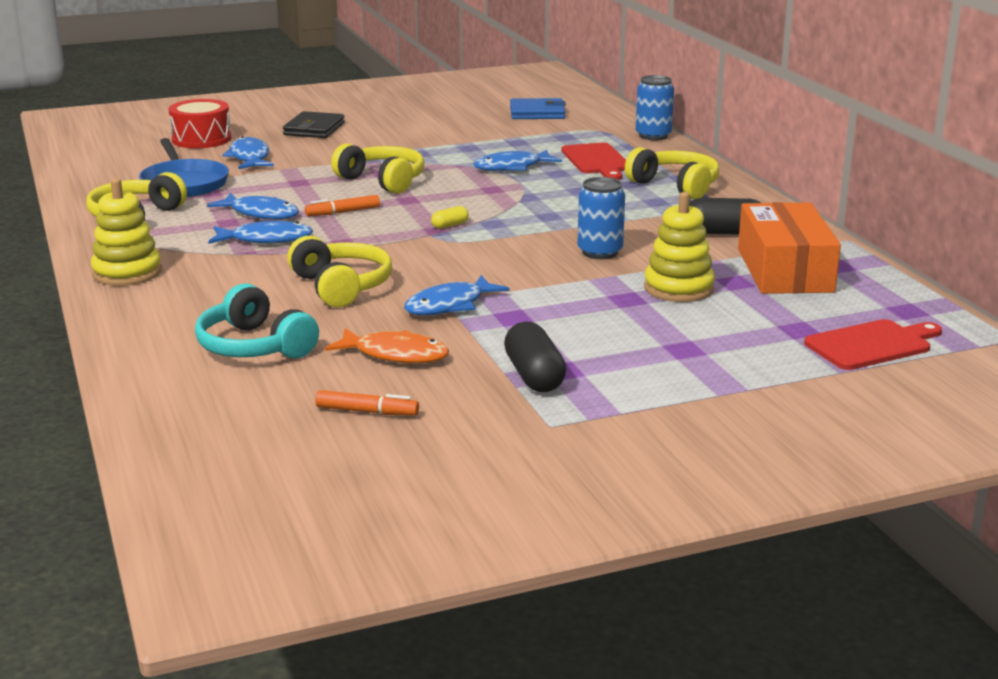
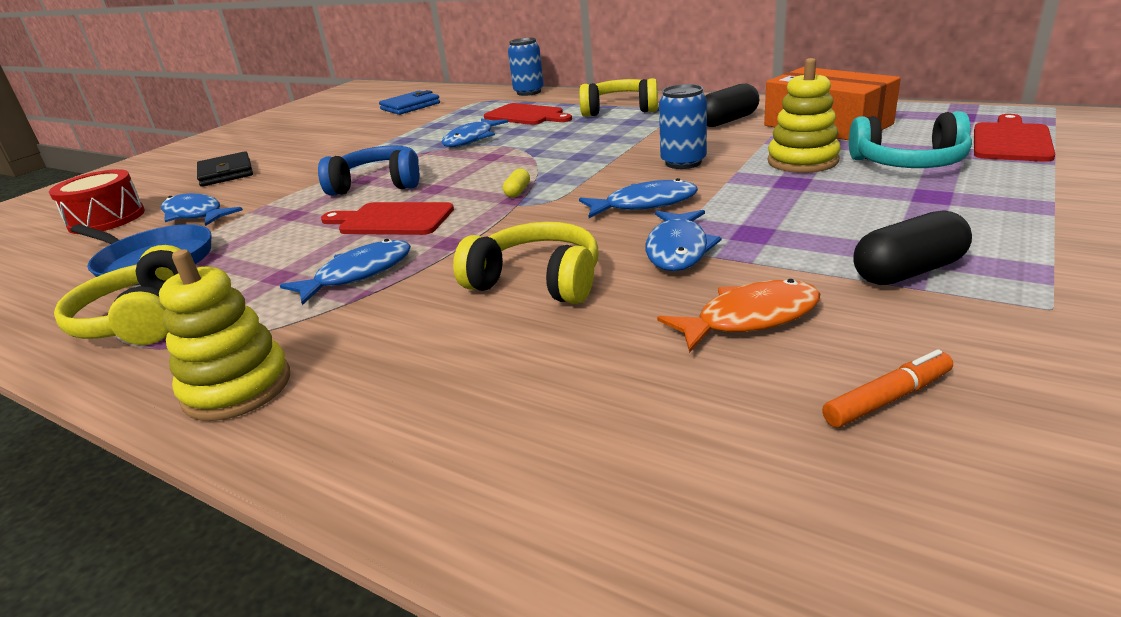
camera: 35 degrees left, 5 degrees up
turquoise headphones [195,283,319,358] -> turquoise headphones moved to [849,111,972,168]
blue fish [207,193,299,220] -> blue fish moved to [579,178,698,218]
orange marker [305,195,380,216] -> red cutting board [321,202,454,235]
yellow headphones [331,143,425,194] -> blue headphones [318,145,419,196]
black capsule [504,322,566,392] -> black capsule turned 60 degrees counterclockwise [854,210,972,285]

